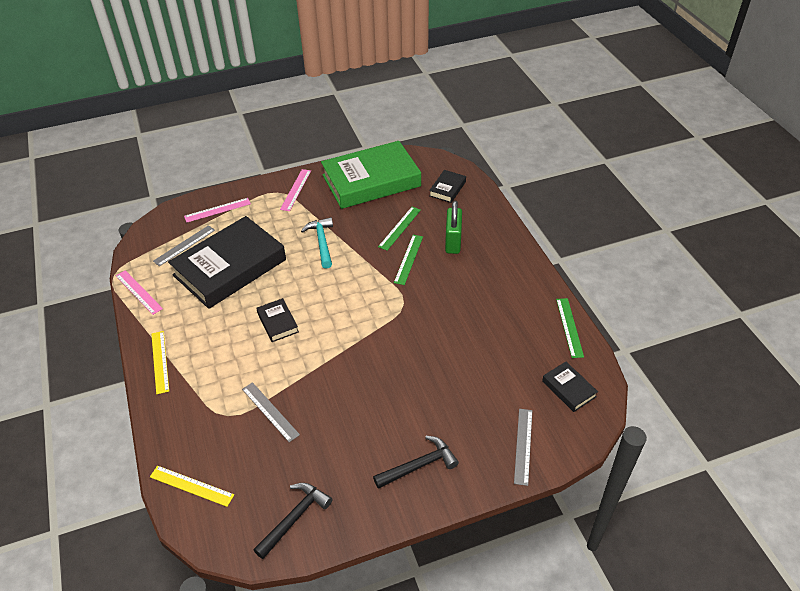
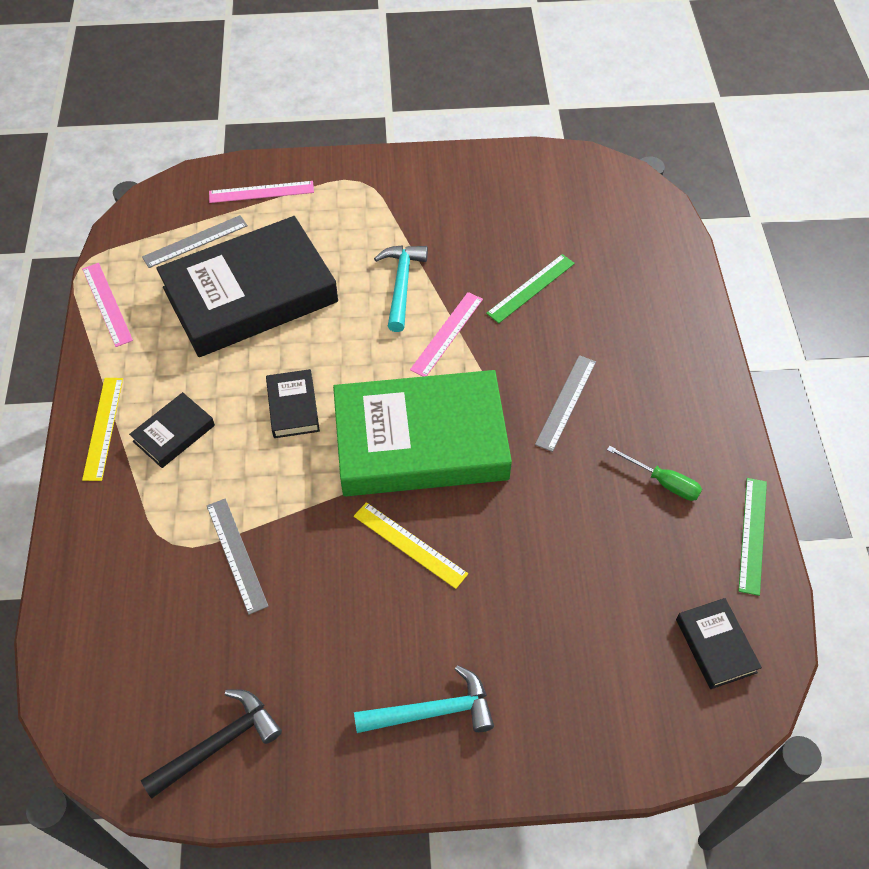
camera: 15 degrees right, 10 degrees up
yellow ruler [150,466,234,507] -> yellow ruler moved to [354,502,468,589]
pink ruler [280,169,311,211] -> pink ruler moved to [410,292,483,377]
green book [321,141,421,209] -> green book moved to [333,370,512,496]
black hammer [373,436,459,489] -> turquoise hammer [354,665,494,733]
green ruler [394,235,423,285] -> none
black book [429,170,466,203] -> black book moved to [129,392,215,468]
green padlock [445,201,462,254] -> none
grey ruler [514,409,532,486] -> grey ruler moved to [535,355,596,452]
none -> green screwdriver [607,446,702,501]

